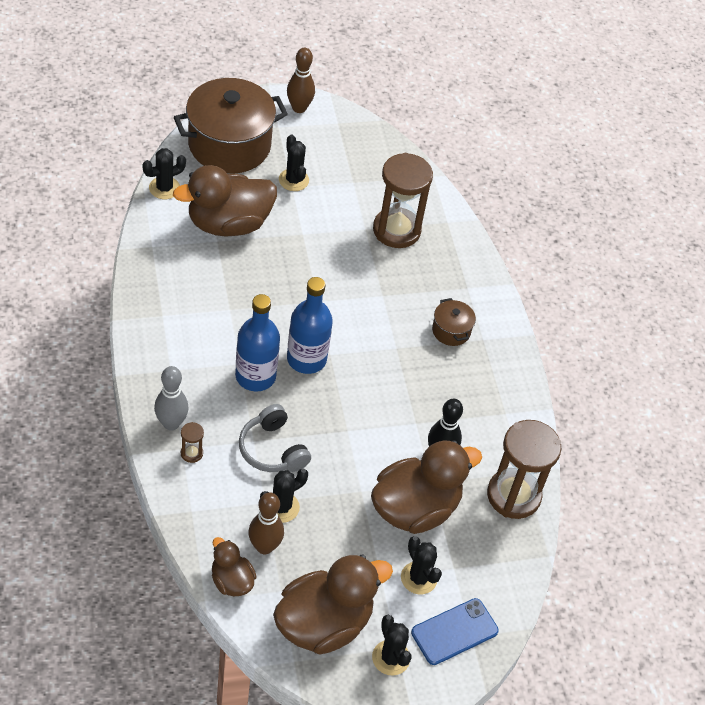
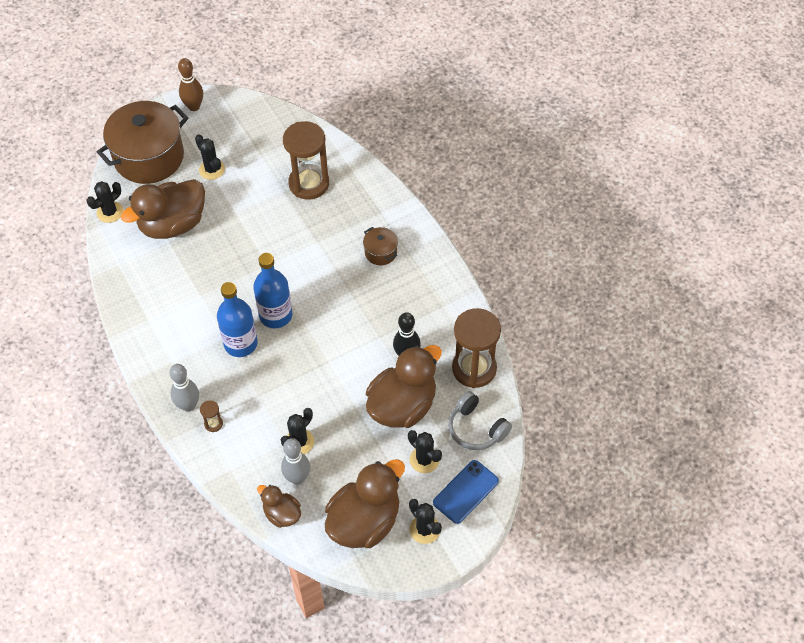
camera: 10 degrees left, 5 degrees up
grey headphones [239,404,311,472] -> grey headphones moved to [448,391,512,450]
brown bowling pin [248,492,284,554] -> grey bowling pin [281,438,310,484]

